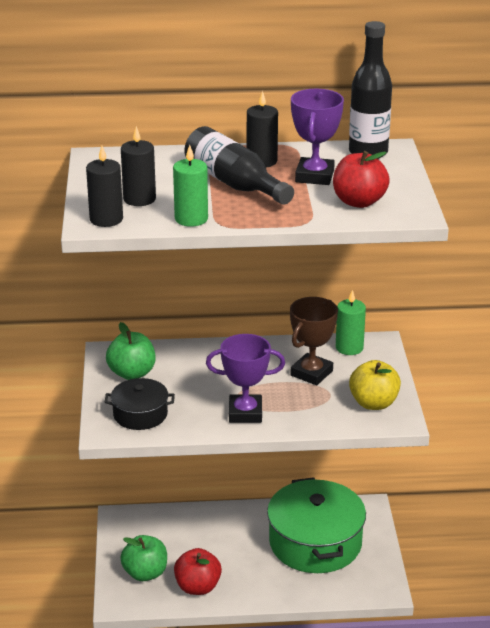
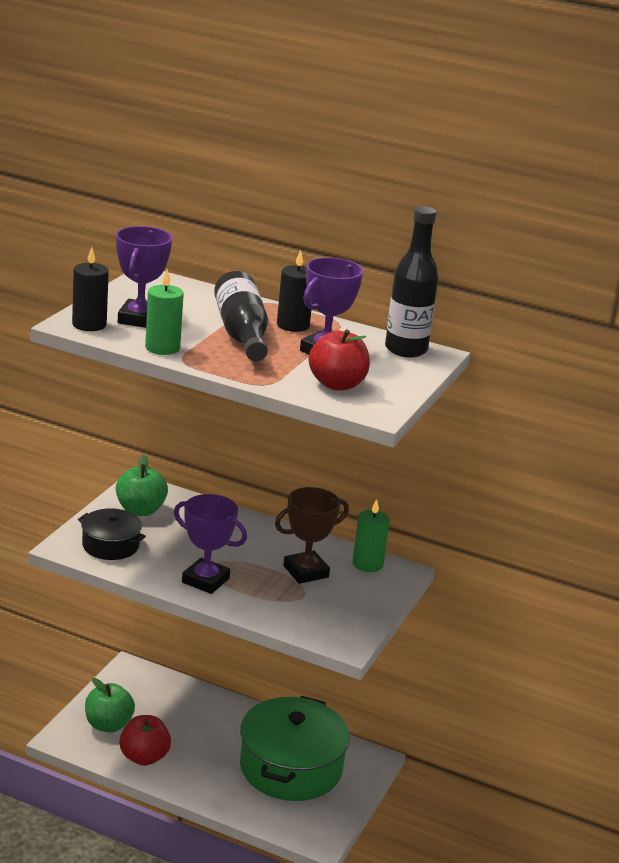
camera: 25 degrees right, 5 degrees down
black candle [121,126,156,206] -> purple trophy [116,226,172,328]
yellow apple [349,360,401,410] -> none

